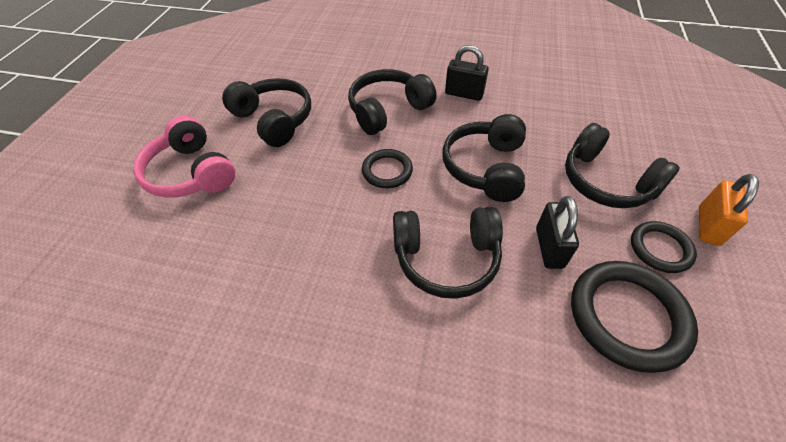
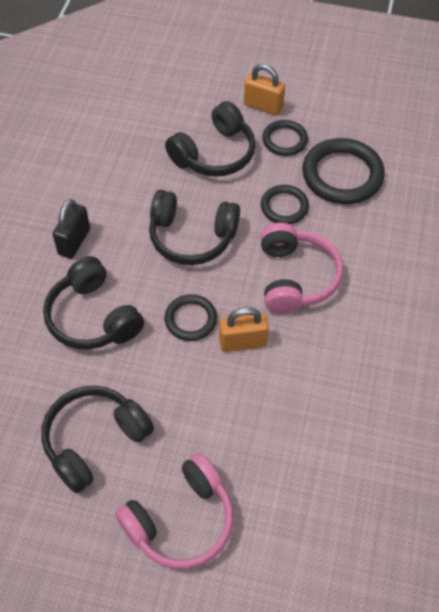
camera: 90 degrees left, 5 degrees up
black headphones [393,207,503,299] -> pink headphones [260,223,343,314]
black padlock [536,196,579,269] -> black ring [261,185,309,224]
none -> orange padlock [219,307,269,352]

